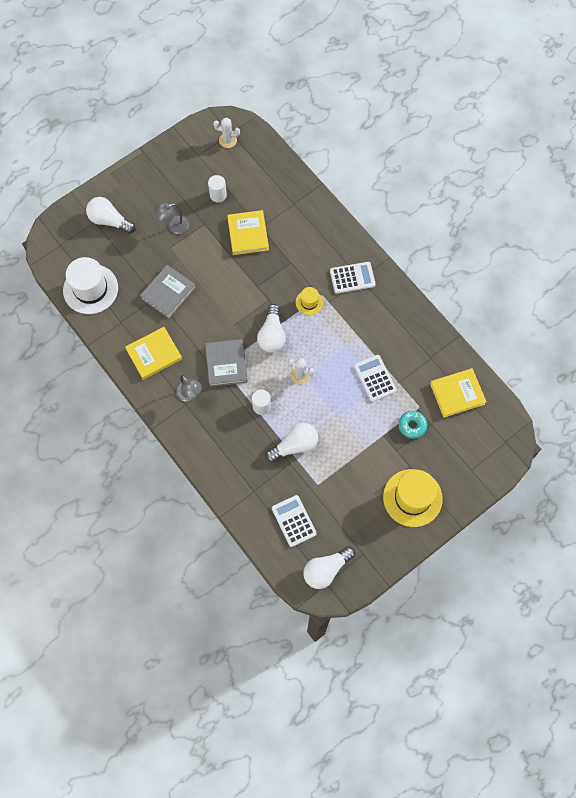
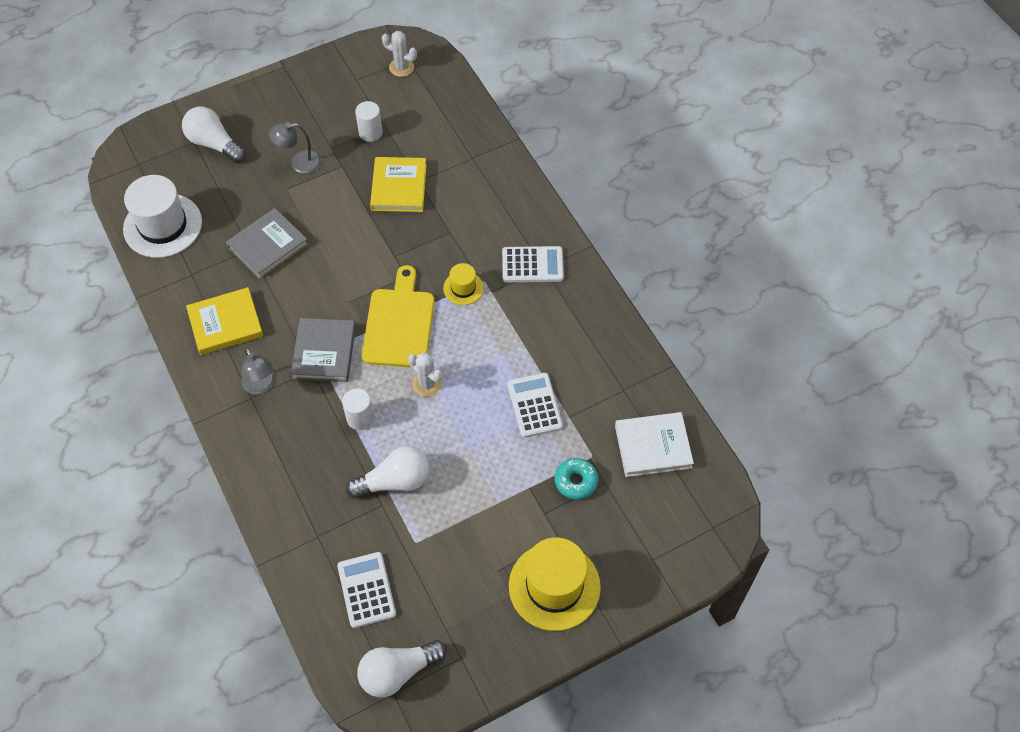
camera: 10 degrees right, 10 degrees down
white light bulb [257,304,286,353] -> yellow cutting board [362,265,435,367]
yellow book [430,368,486,418] -> white book [615,412,694,477]

